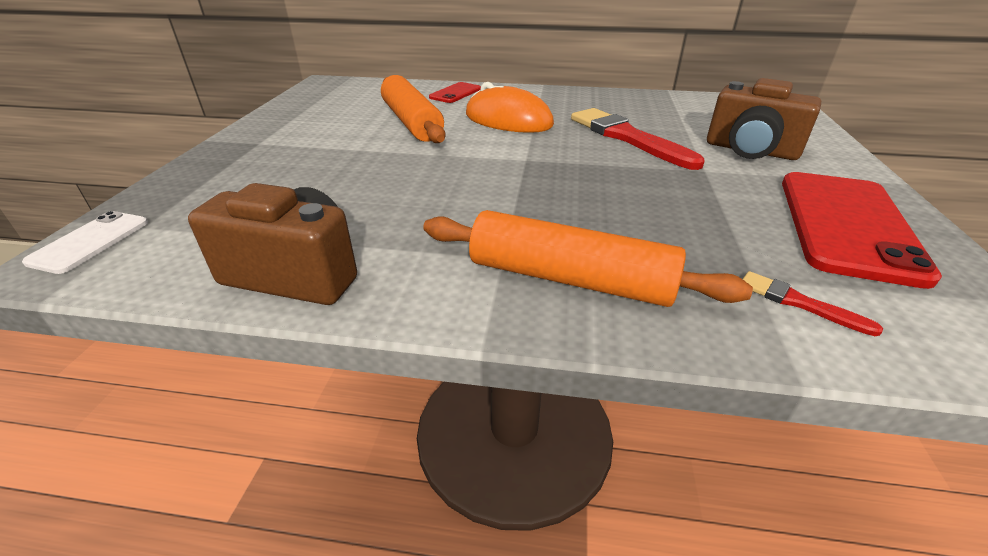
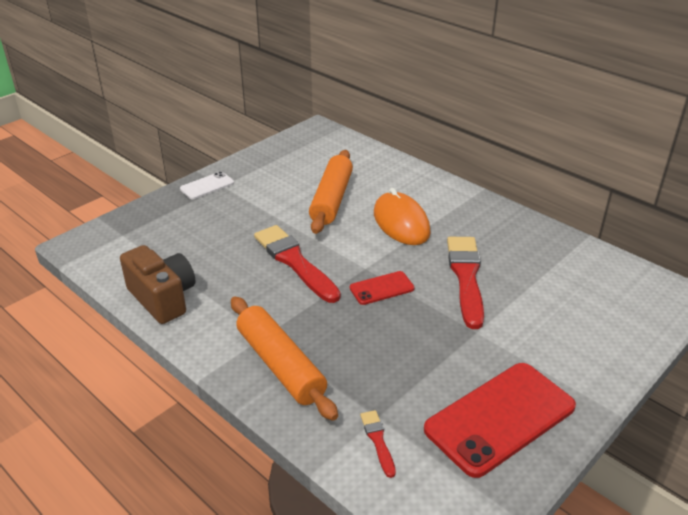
camera: 35 degrees right, 0 degrees up
white phone [22,211,148,274] -> white phone moved to [180,171,234,199]
red phone [429,82,481,103] -> red phone moved to [350,271,415,305]
brown camera [707,78,821,160] -> none
none -> red brush [254,225,341,303]

